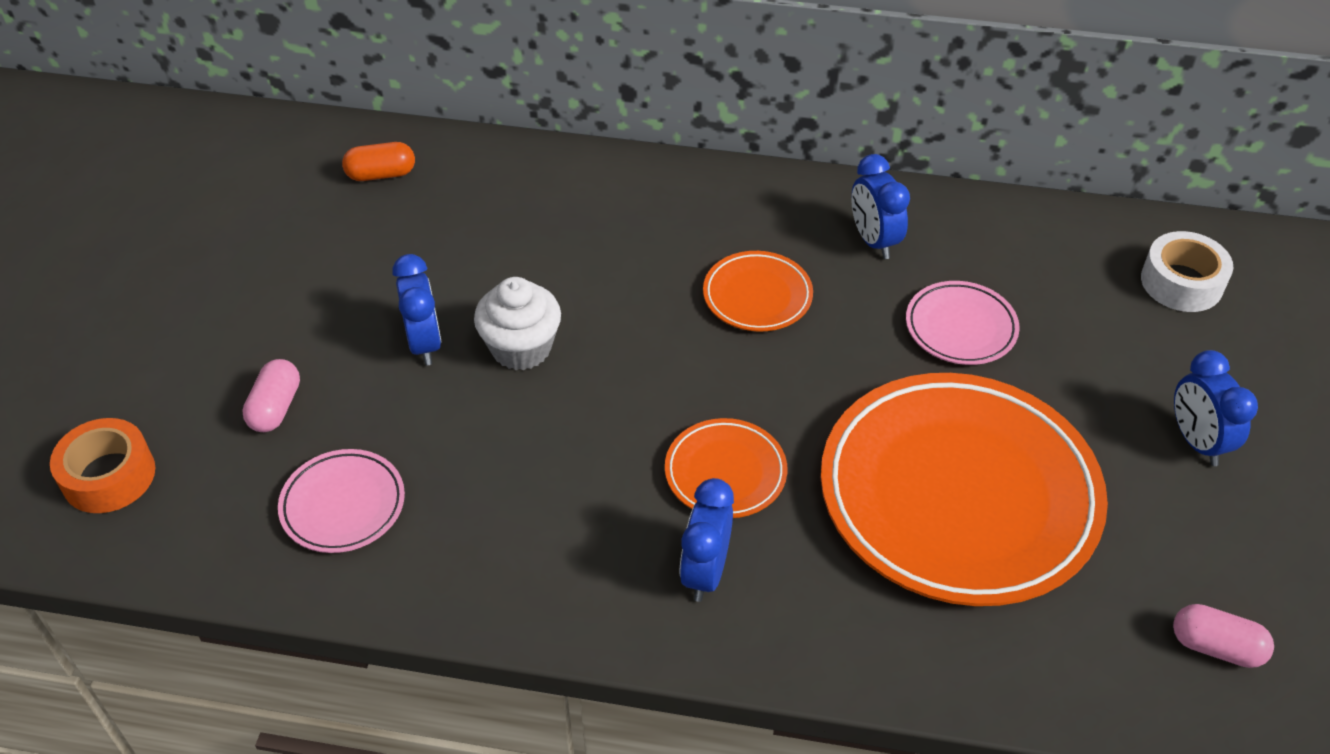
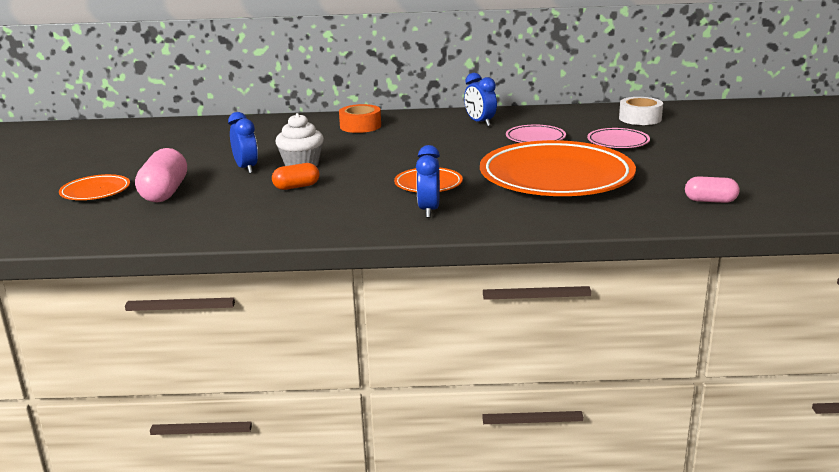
camera: 10 degrees left, 25 degrees down
orange tape [50,418,155,513] -> orange tape moved to [339,104,381,133]
pink capsule [242,359,300,432] -> pink capsule [135,148,187,203], size x1.69
pink plate [278,449,405,553] -> pink plate moved to [587,128,650,148]
orange capsule [342,142,415,181] -> orange capsule moved to [272,163,319,190]
orange plate [703,251,813,332] -> orange plate moved to [59,174,130,200]
blue clock [1174,350,1258,466] -> none

